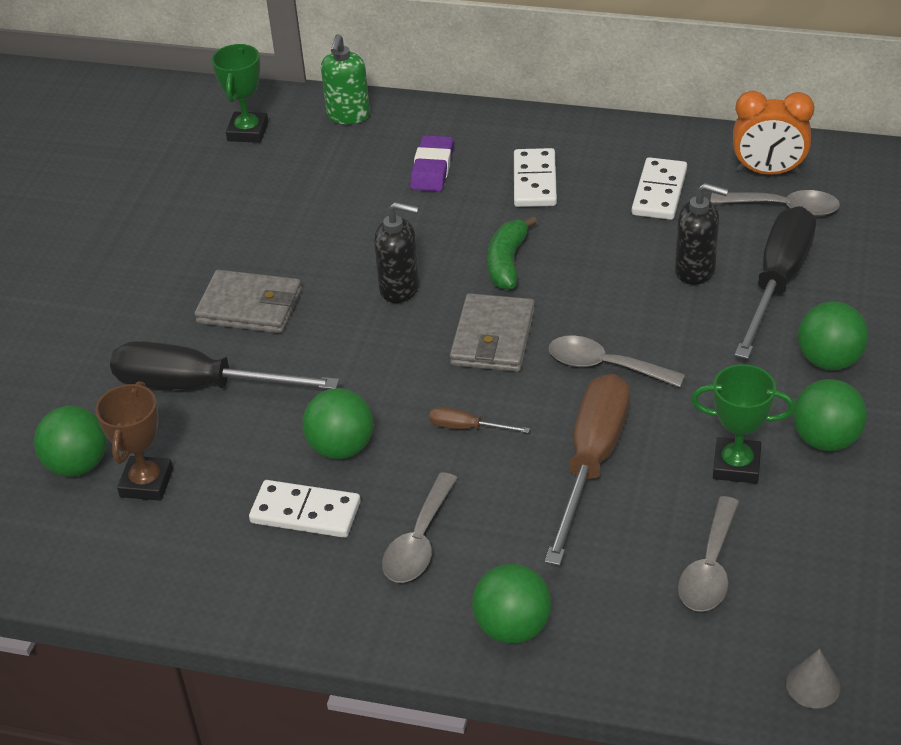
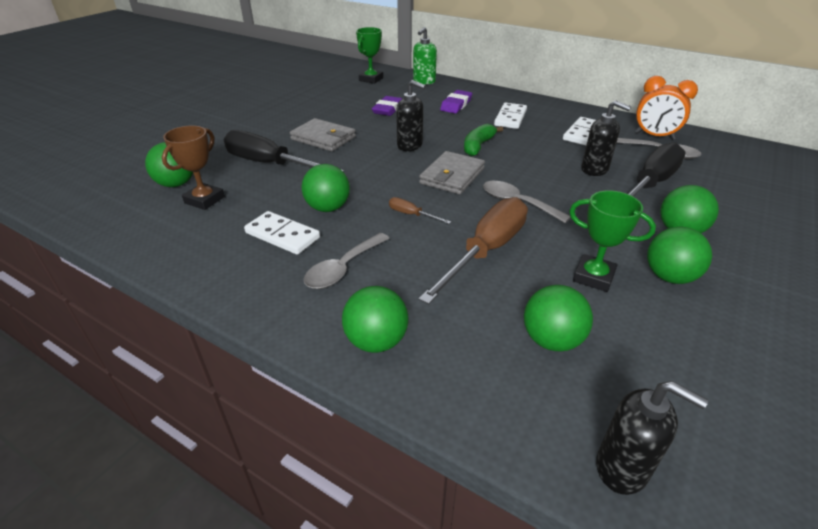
camera: 15 degrees right, 5 degrees down
grey spoon [678,496,739,612] -> green ball [524,285,593,351]
grey cone [786,649,840,709] -> black soap dispenser [596,381,708,495]
none -> purple eraser [372,96,402,116]

